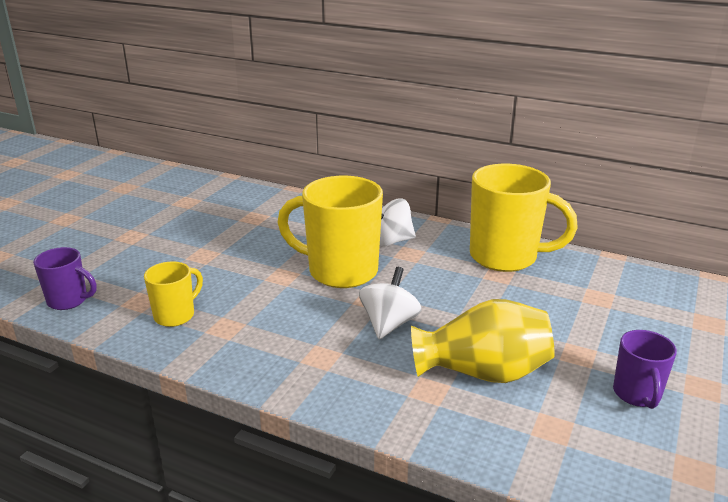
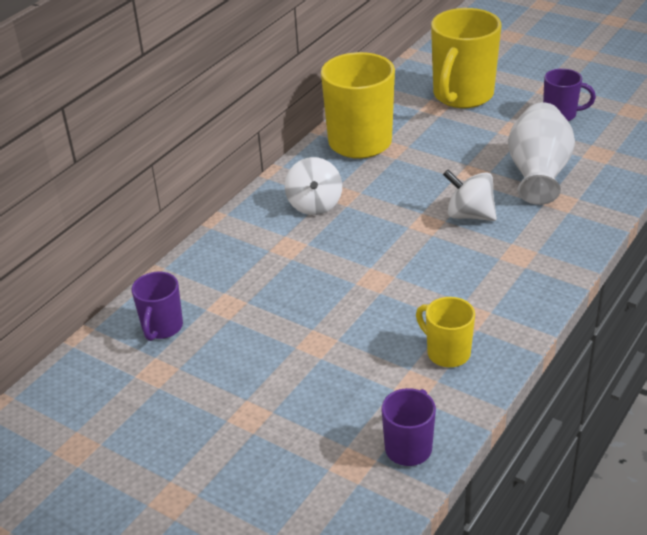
camera: 80 degrees left, 10 degrees up
yellow mug [277,176,383,288] -> yellow mug moved to [431,8,501,108]
yellow vase [411,299,555,383] -> white vase [508,102,575,205]
none -> purple mug [132,272,183,341]

